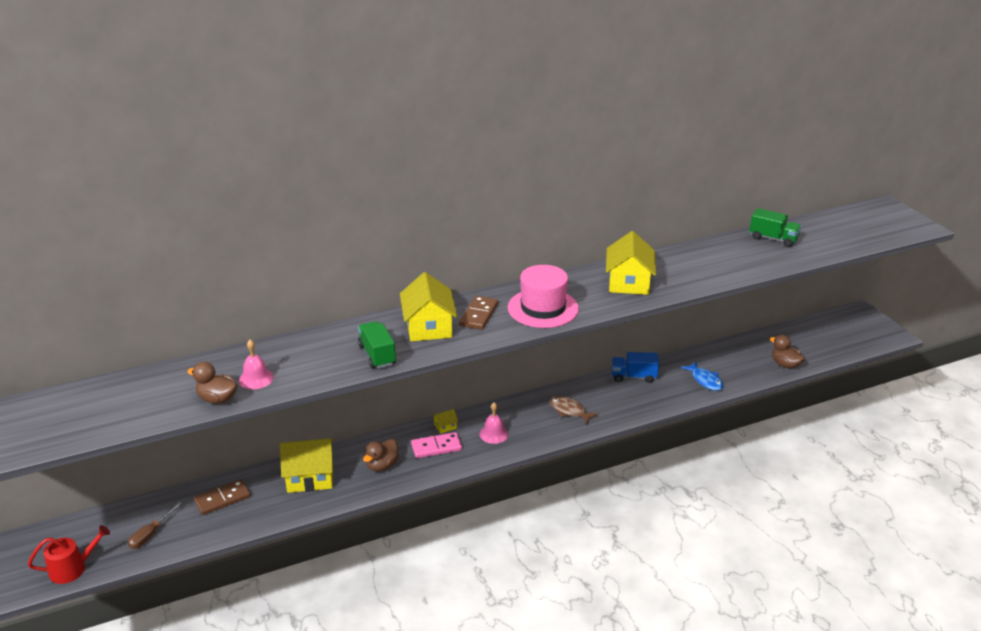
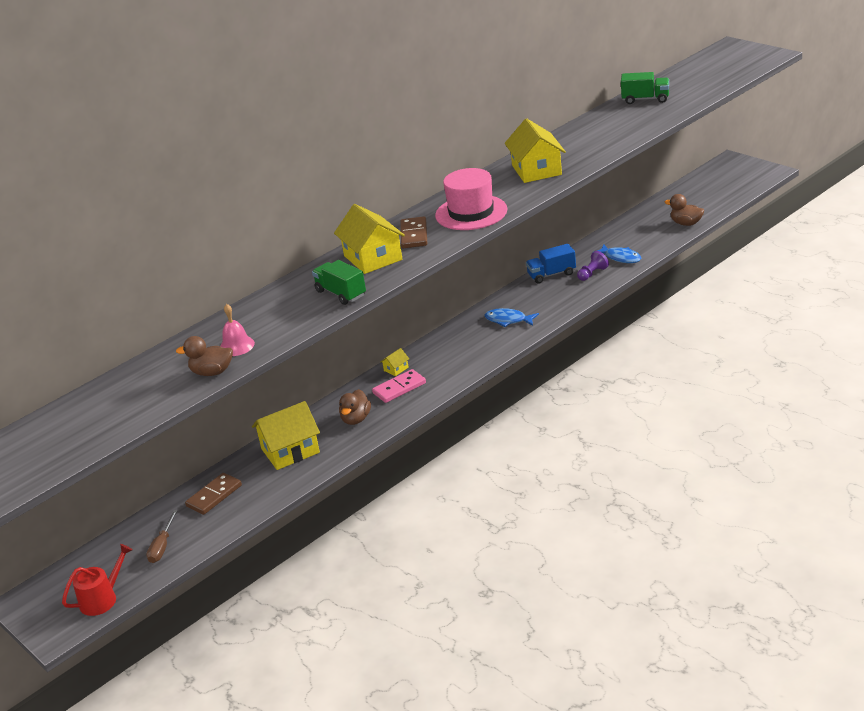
camera: 15 degrees left, 0 degrees up
pink bell [480,402,509,444] -> none
brown fish [549,396,599,425] -> blue fish [485,308,539,327]
none -> purple pawn [577,251,609,281]

